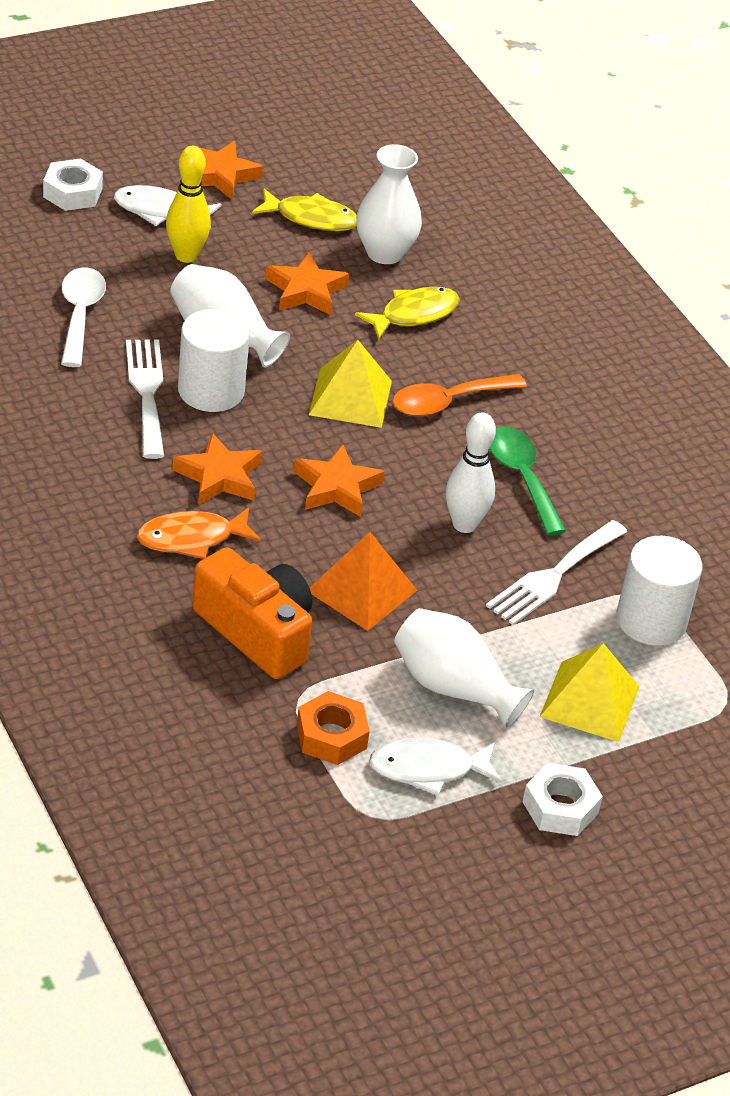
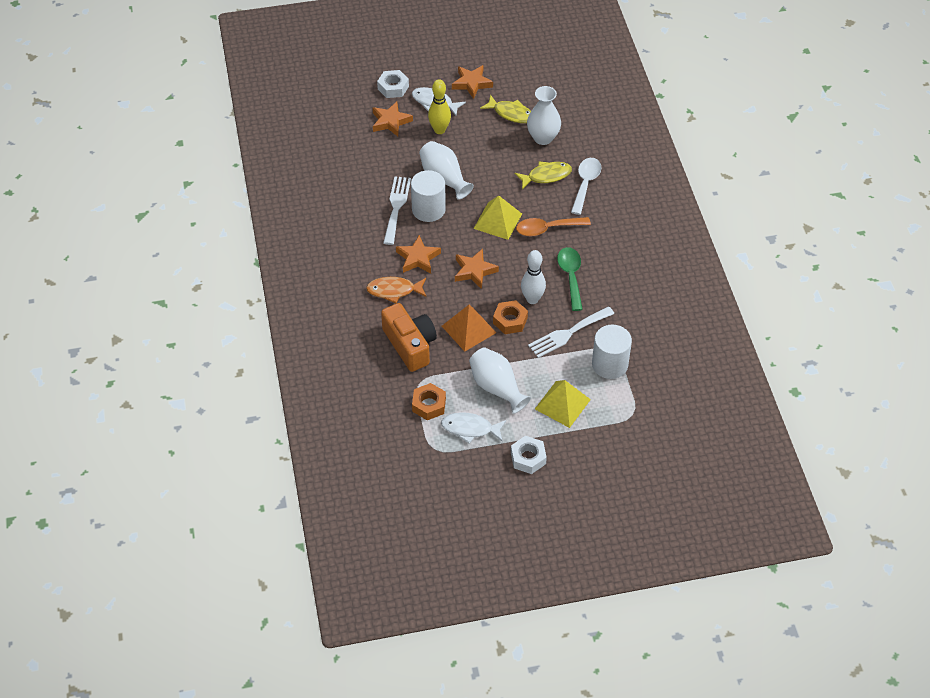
camera: 20 degrees right, 10 degrees up
white spoon [61,267,106,367] -> white spoon moved to [571,158,601,215]
orange star [265,252,349,315] -> orange star moved to [373,101,413,137]
none -> orange nut [493,300,528,334]

